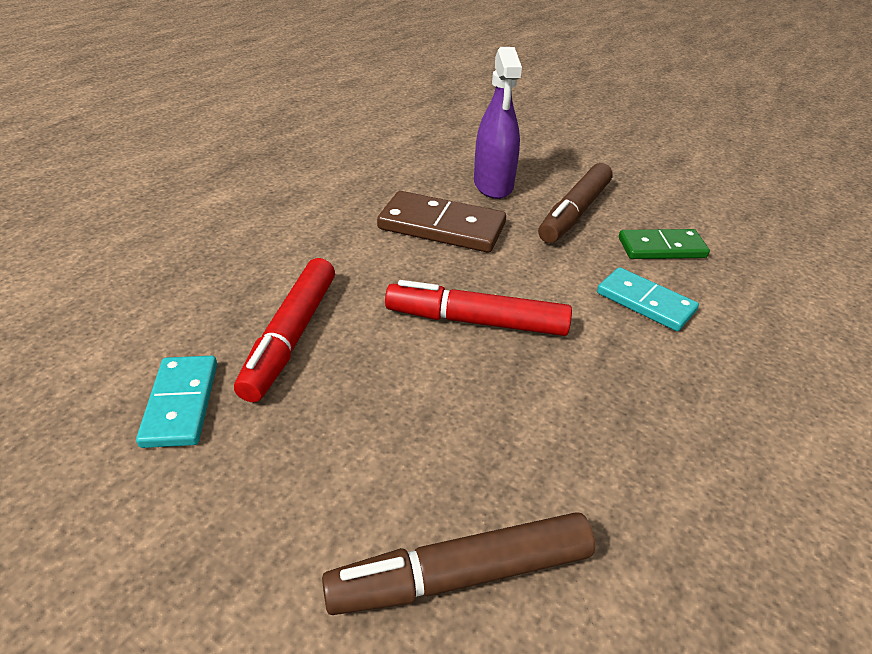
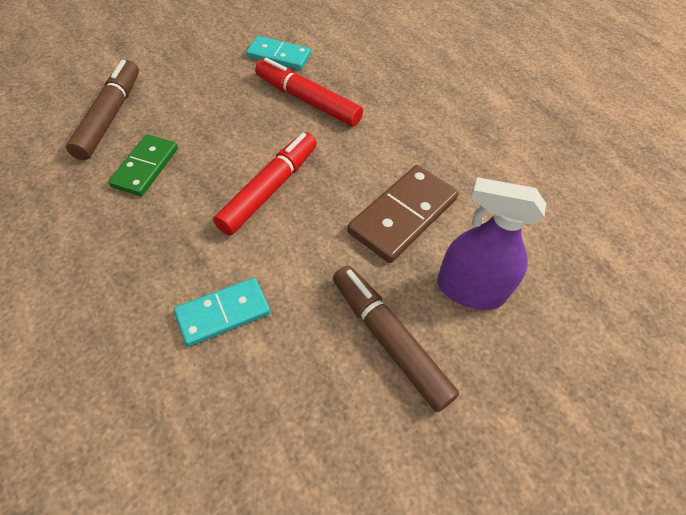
camera: 110 degrees right, 15 degrees up
green domino [619,229,710,259] -> green domino moved to [108,134,178,196]

